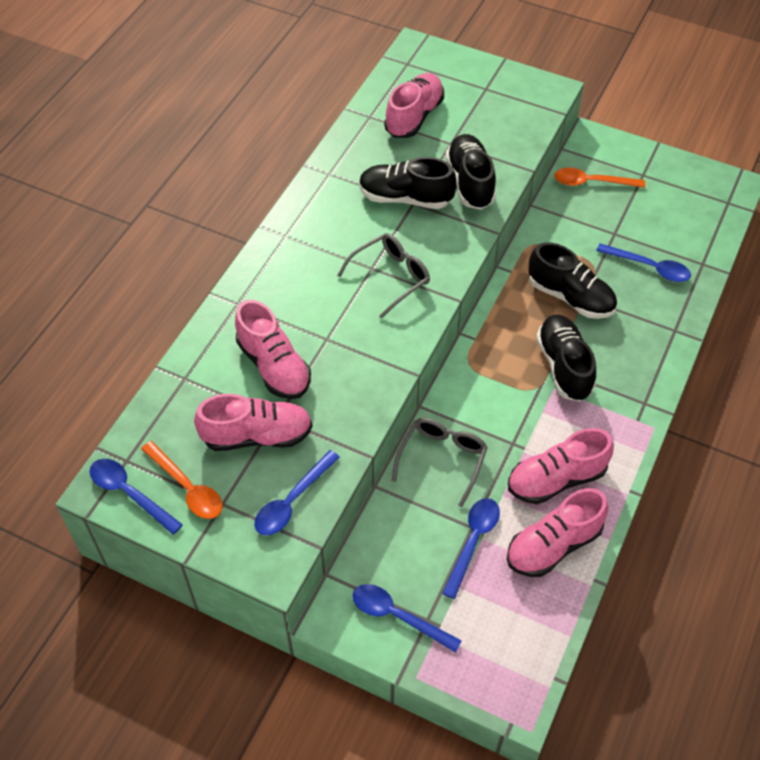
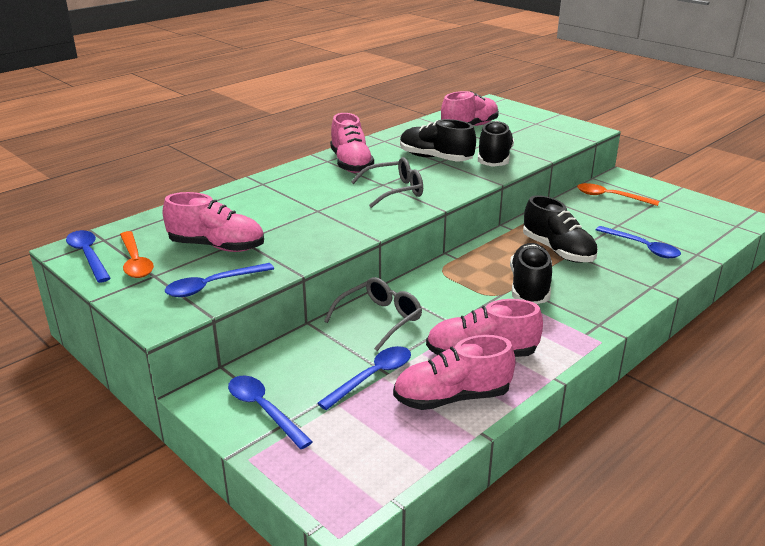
camera: 20 degrees right, 25 degrees down
pink shoe [235,300,311,399] -> pink shoe moved to [330,113,374,173]

